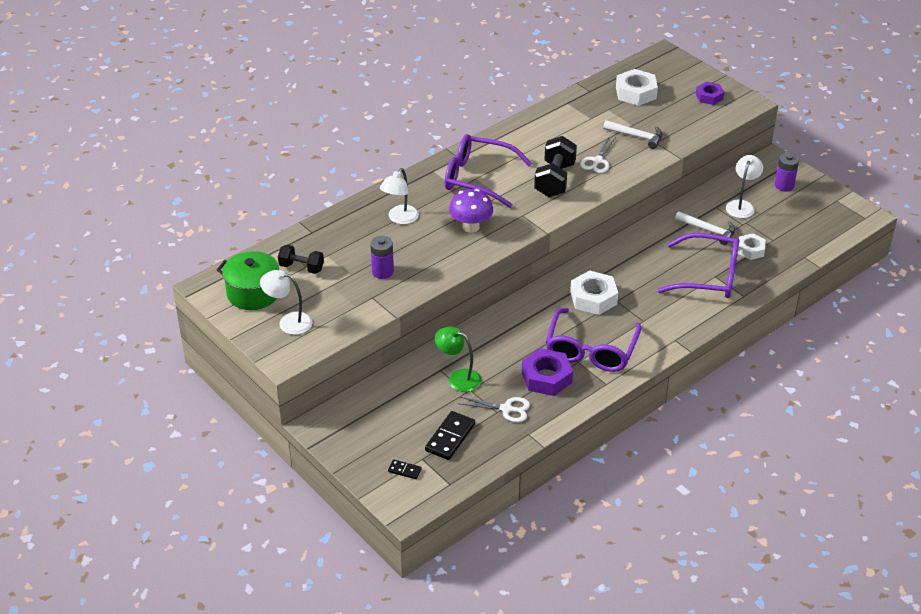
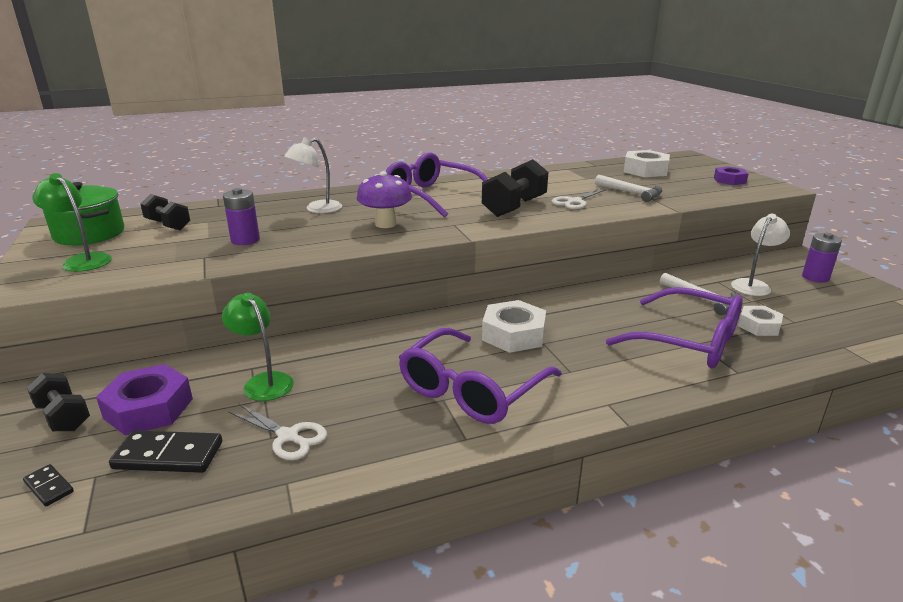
camera: 20 degrees right, 15 degrees down
white lamp [260,270,313,335] -> green lamp [32,173,112,272]
black domino [425,411,475,460] -> black domino turned 45 degrees clockwise [109,430,222,473]
purple nut [522,348,573,396] -> purple nut moved to [96,364,193,436]
none -> black dumbbell [27,373,90,431]

